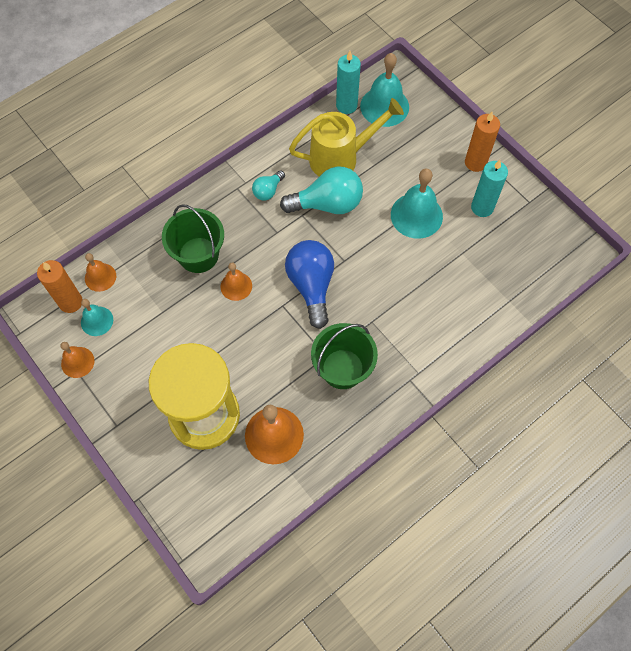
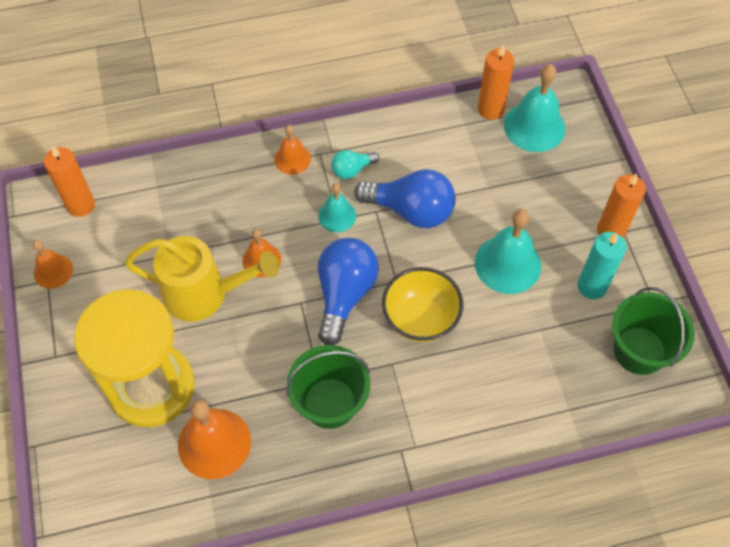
camera: 25 degrees right, 5 degrees down
turquoise bell [81,299,113,336] -> turquoise bell moved to [318,183,356,232]
orange bell [85,253,116,292] -> orange bell moved to [274,125,311,175]
green bucket [162,204,224,273] -> green bucket moved to [612,287,695,375]
turquoise light bulb [280,166,363,214] -> blue light bulb [354,169,456,228]
yellow watering can [289,98,404,177] -> yellow watering can moved to [124,236,279,322]
turquoise candle [336,51,361,114] -> orange candle [478,45,514,120]
none -> yellow bowl [382,267,463,342]

